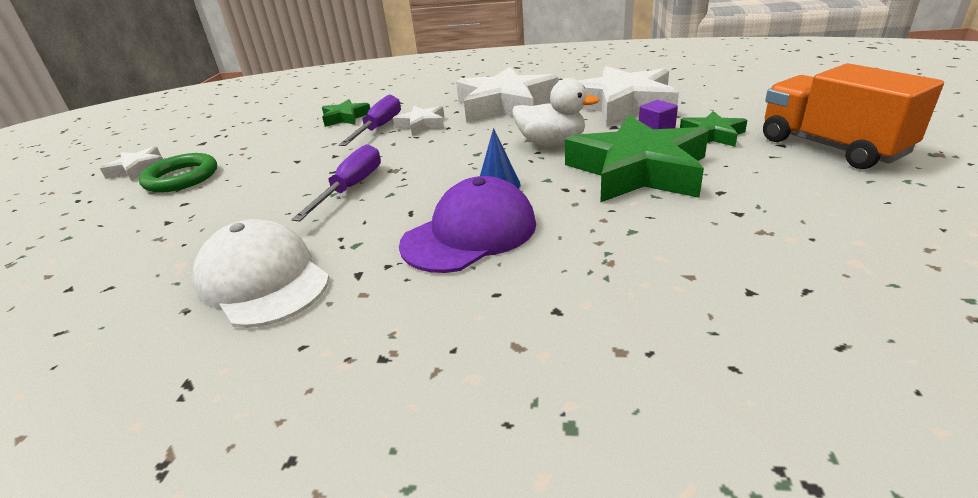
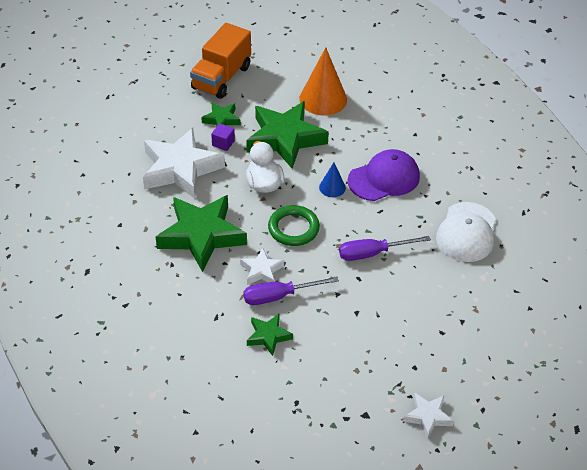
camera: 125 degrees left, 15 degrees up
green ring [139,153,217,193] -> green ring moved to [268,205,320,246]
purple cap [399,176,536,273] -> purple cap turned 135 degrees clockwise [348,149,420,201]
white star [456,67,558,123] -> green star [156,195,247,272]
none -> orange cone [300,47,347,116]

